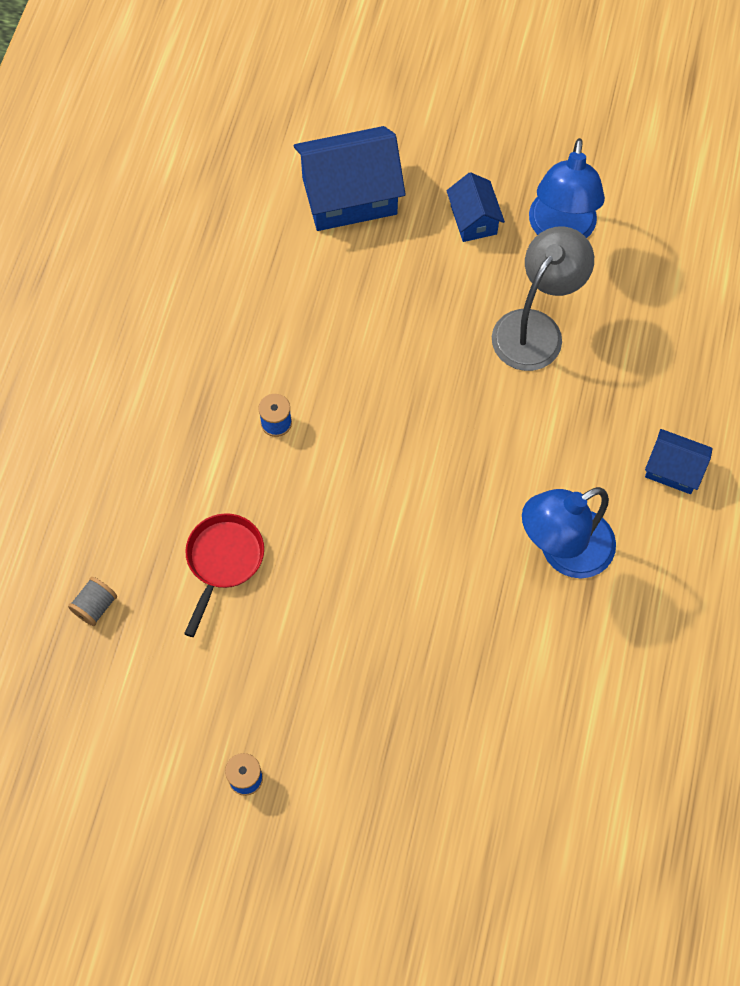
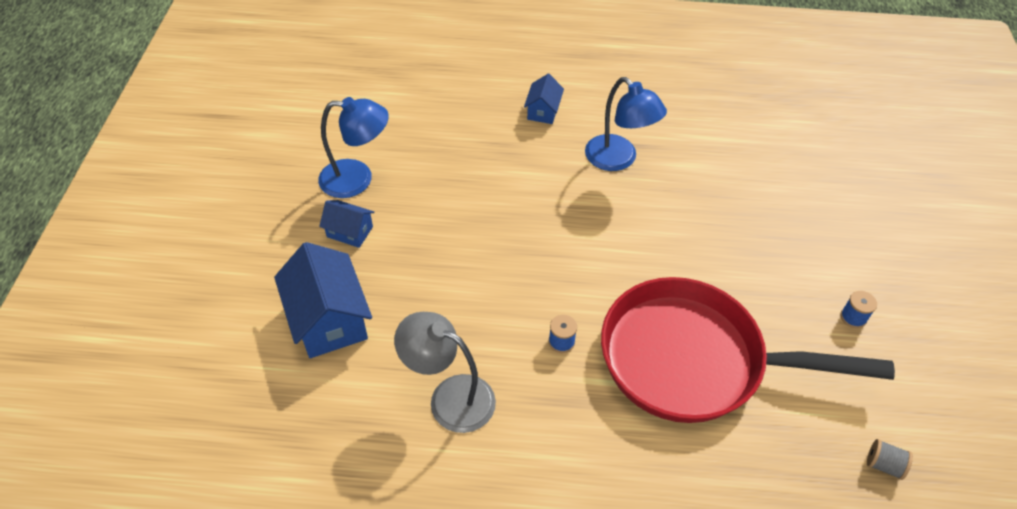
camera: 100 degrees left, 15 degrees down
grey spool [68,577,117,626] -> grey spool moved to [867,439,913,480]
red pan [184,513,264,637] -> red pan [601,277,895,423], size x2.47
blue house [446,172,505,242] -> blue house turned 45 degrees clockwise [319,200,374,248]
grey lamp [492,226,594,371] -> grey lamp moved to [394,312,496,433]

